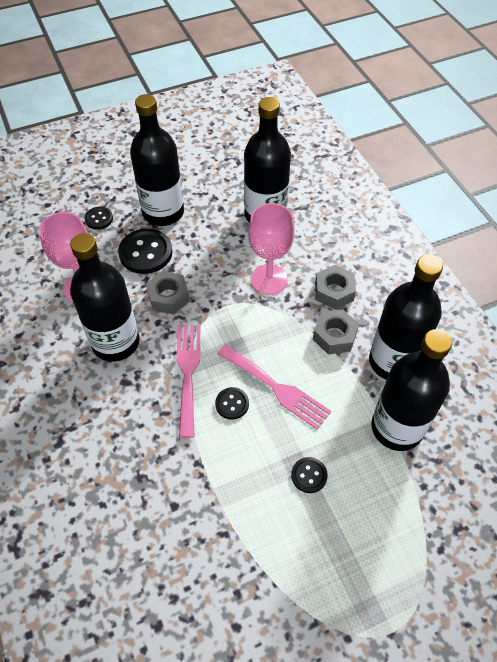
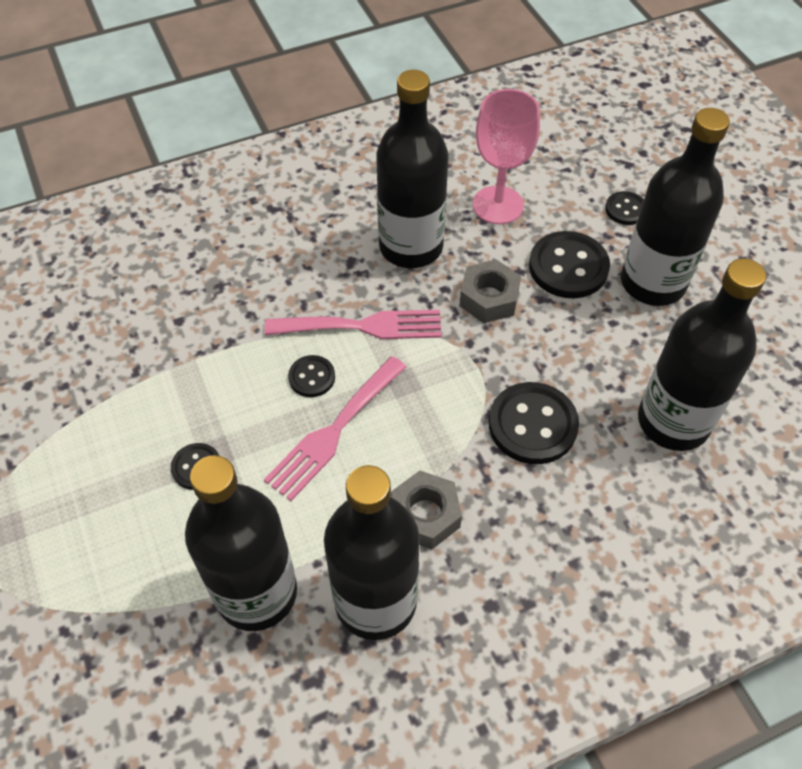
camera: 90 degrees right, 0 degrees up
pink goblet [248,203,295,295] -> black button [489,382,579,464]
grey nut [315,265,356,310] -> none

